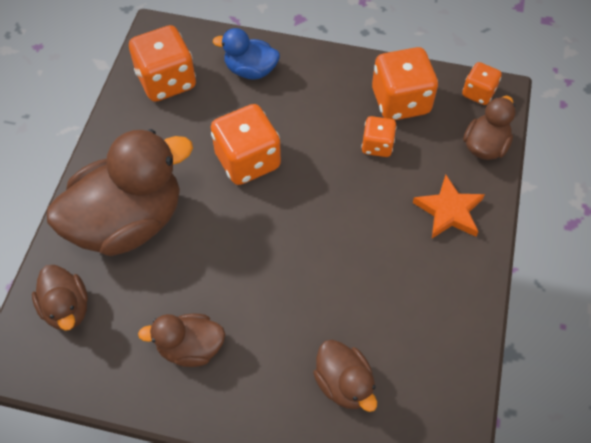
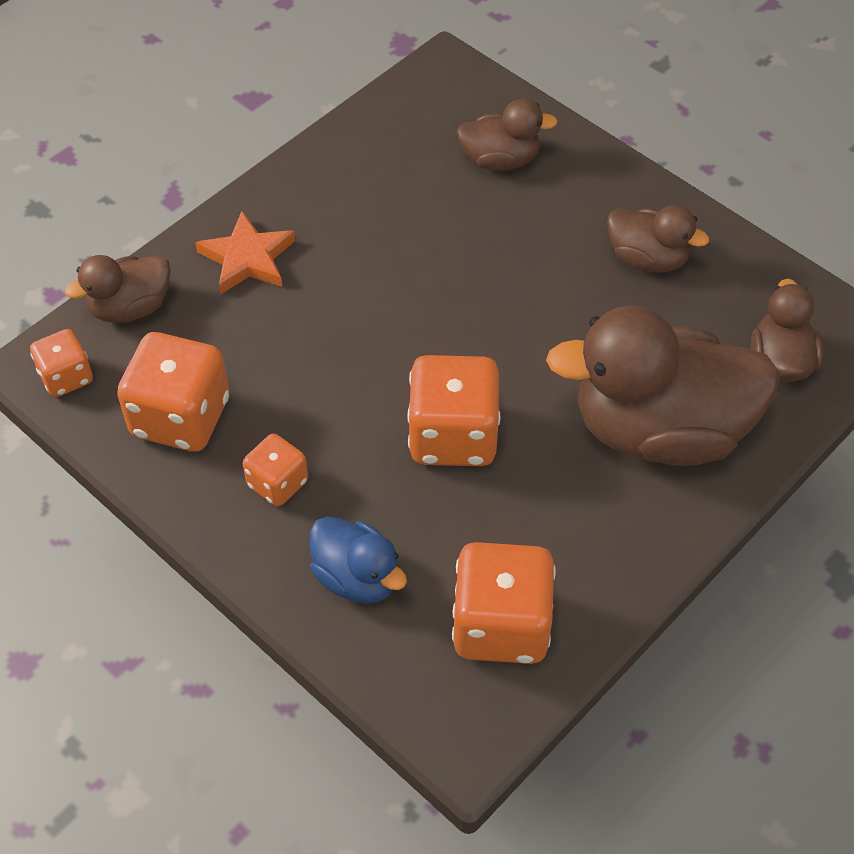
camera: 150 degrees left, 5 degrees down
brown duck [313,340,377,412] -> brown duck turned 90 degrees clockwise [456,99,558,171]
orange dice [361,116,397,157] -> orange dice moved to [243,434,308,506]

